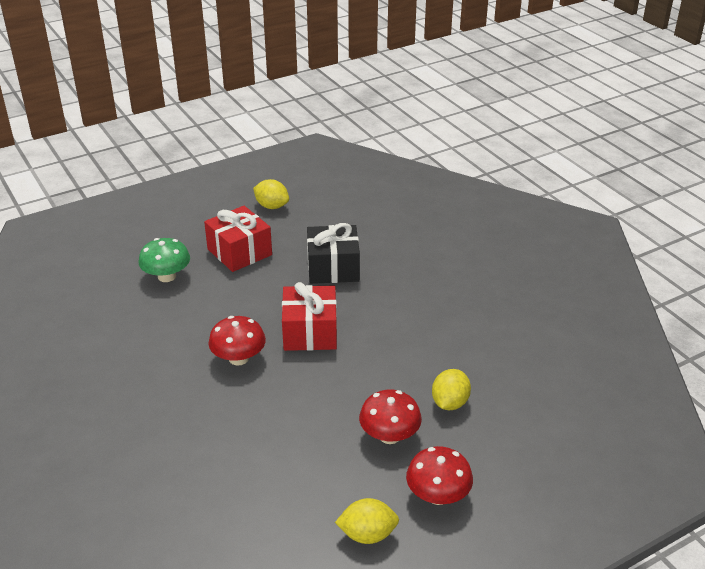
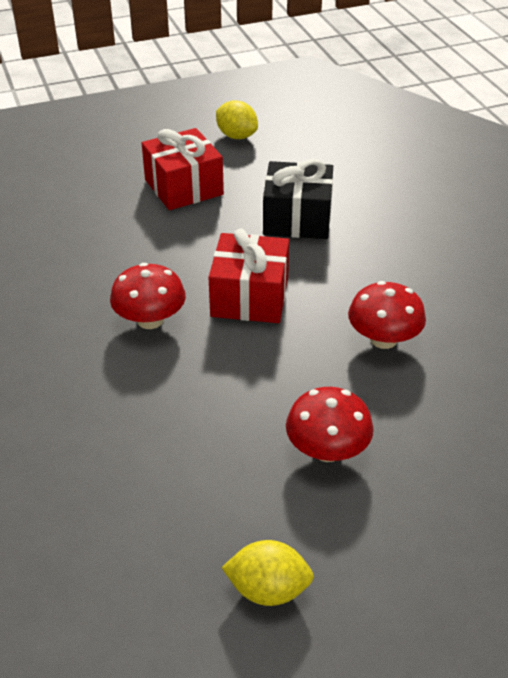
camera: 10 degrees right, 5 degrees up
green mushroom [139,238,190,282] -> none
red mushroom [406,446,473,505] -> red mushroom moved to [348,281,426,349]
yellow lemon [432,369,471,410] -> none

